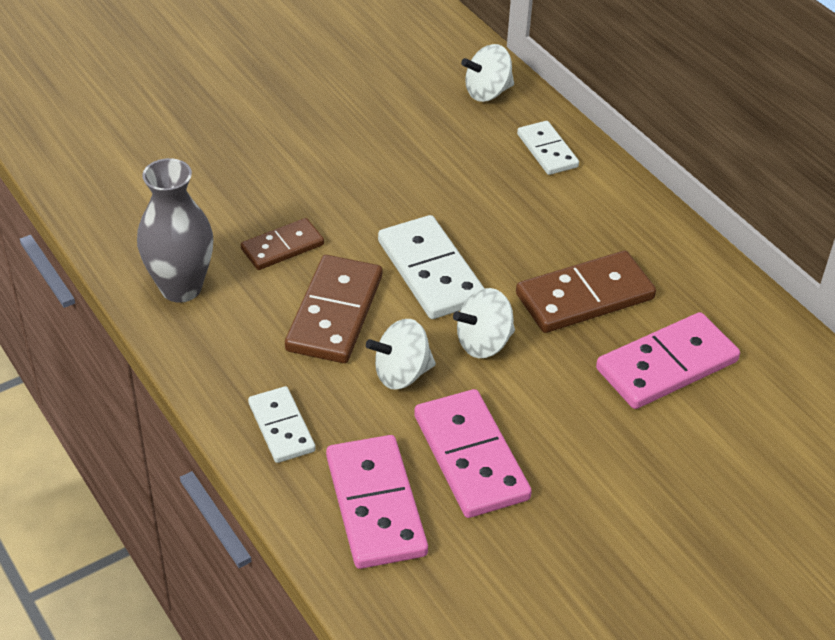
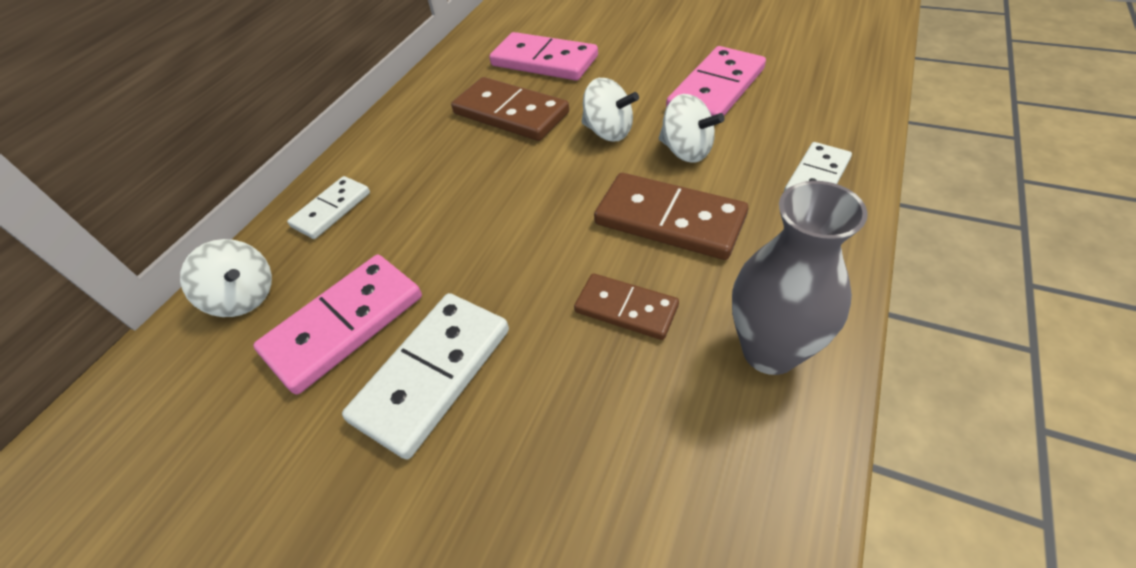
camera: 115 degrees left, 5 degrees up
brown domino [285,255,382,363] -> brown domino turned 45 degrees clockwise [594,173,748,260]
pink domino [326,435,428,569] -> pink domino moved to [253,255,422,395]
white domino [378,215,485,319] -> white domino moved to [342,293,509,460]

